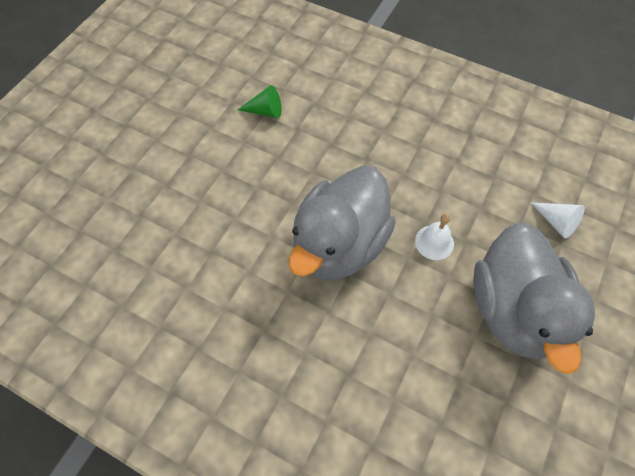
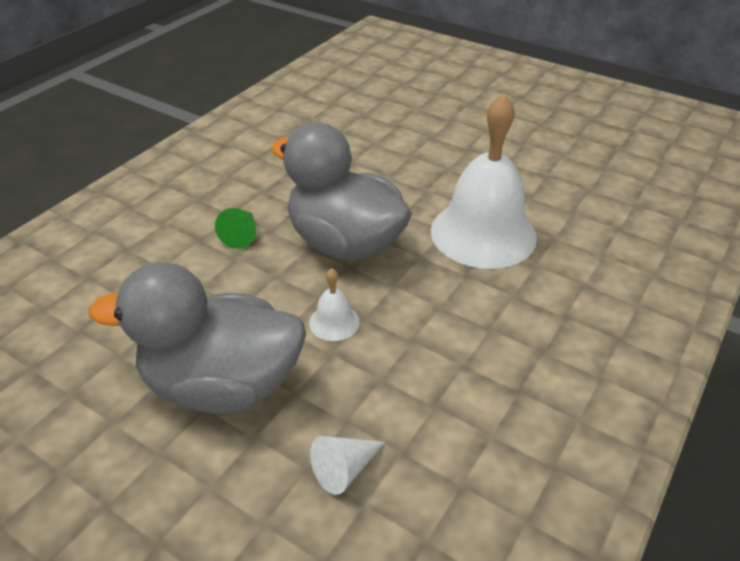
camera: 95 degrees right, 20 degrees down
green cone [238,85,281,118] -> green cone moved to [215,208,256,249]
none -> white bell [431,93,537,269]

